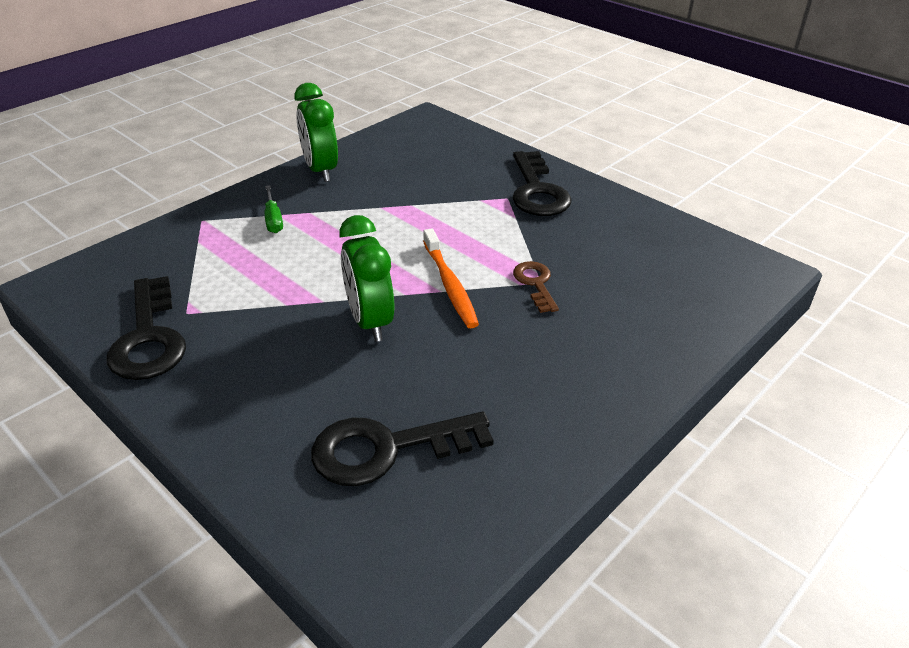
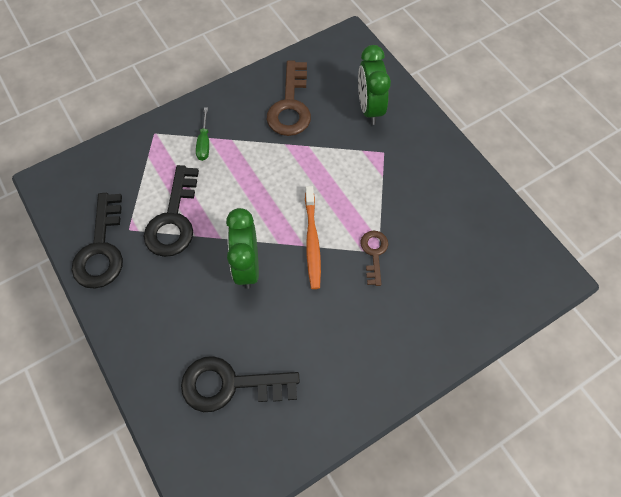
camera: 15 degrees right, 25 degrees up
green clock [294,83,338,182] -> green clock moved to [358,45,391,125]
black key [512,151,571,216] -> black key moved to [143,165,199,257]
none -> brown key [267,60,311,136]

